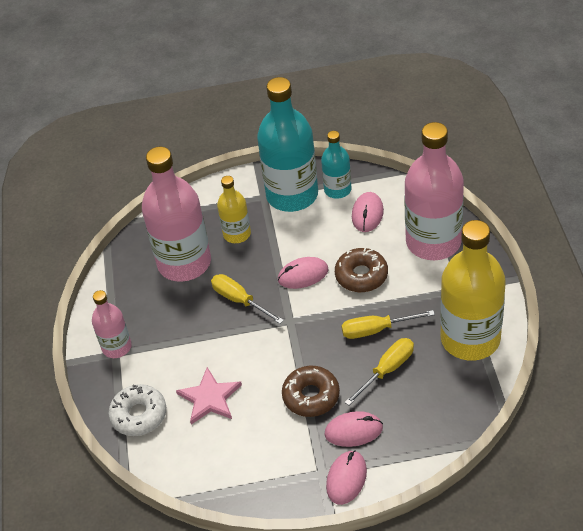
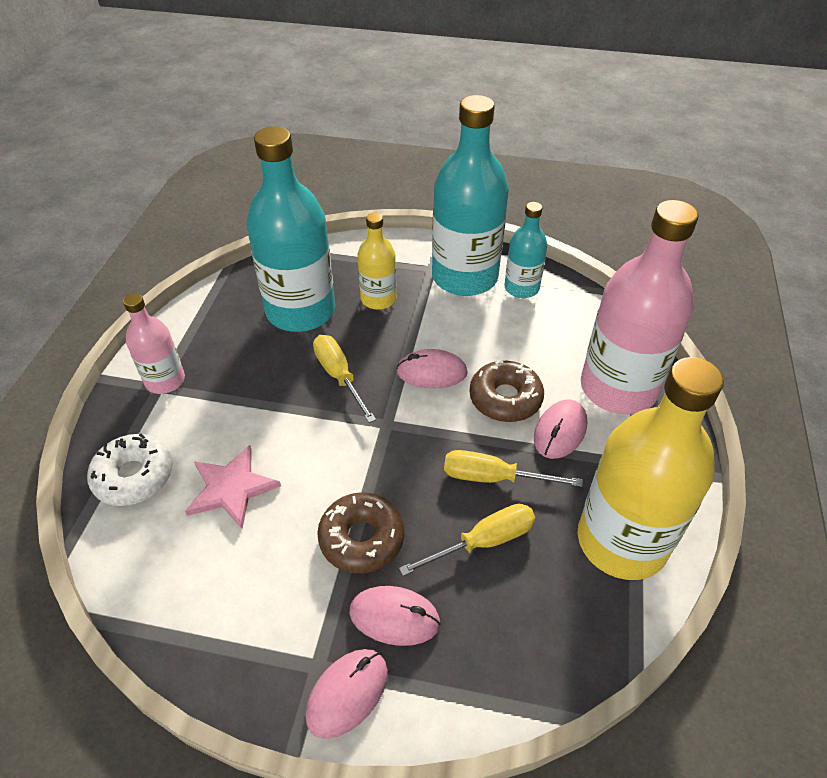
camera: 15 degrees right, 0 degrees up
pink bottle [142,147,211,282] -> turquoise bottle [247,126,335,332]
pink mouse [352,192,384,232] -> pink mouse moved to [534,400,587,459]

